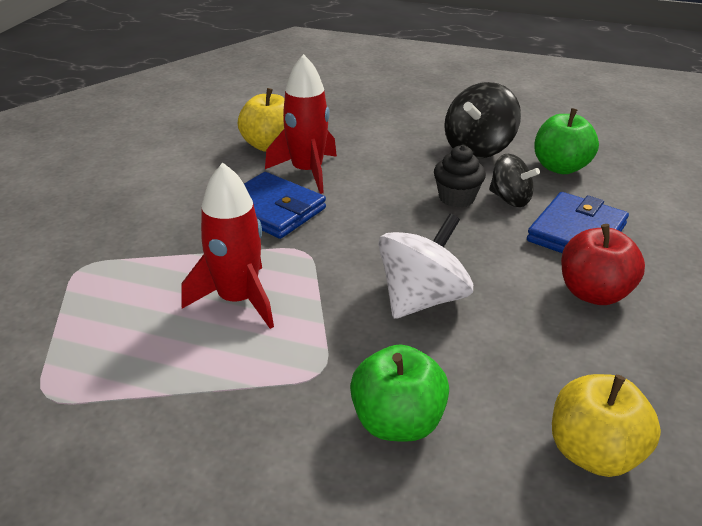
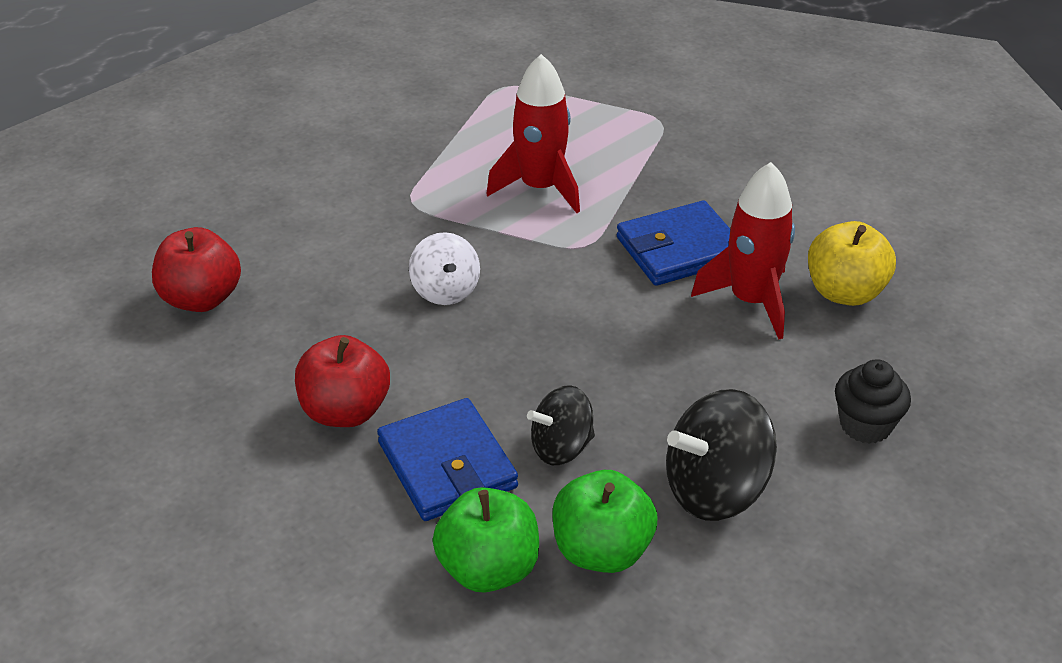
camera: 120 degrees right, 5 degrees up
green apple [350,344,449,442] -> green apple moved to [433,487,539,592]
white spinning top [378,214,473,319] -> white spinning top [409,232,480,305], size x0.64
black cupcake [434,145,486,208] -> black cupcake moved to [835,359,911,444]
black spinning top [444,82,521,159] -> black spinning top turned 90 degrees counterclockwise [666,389,777,521]
yellow apple [552,374,661,477] -> red apple [152,227,241,312]

